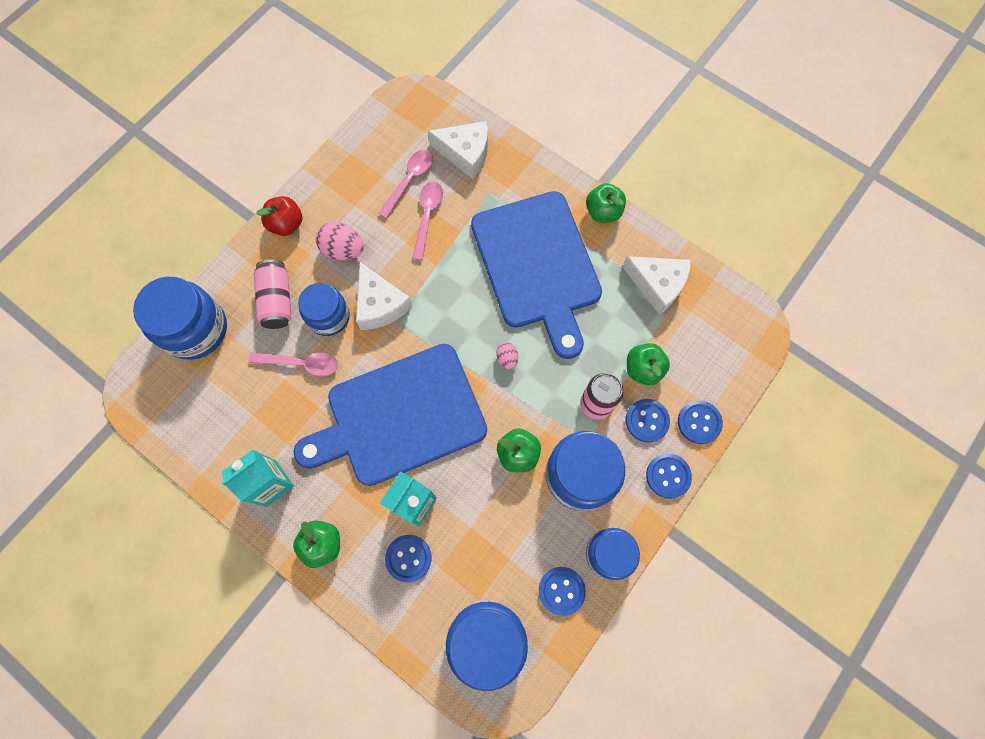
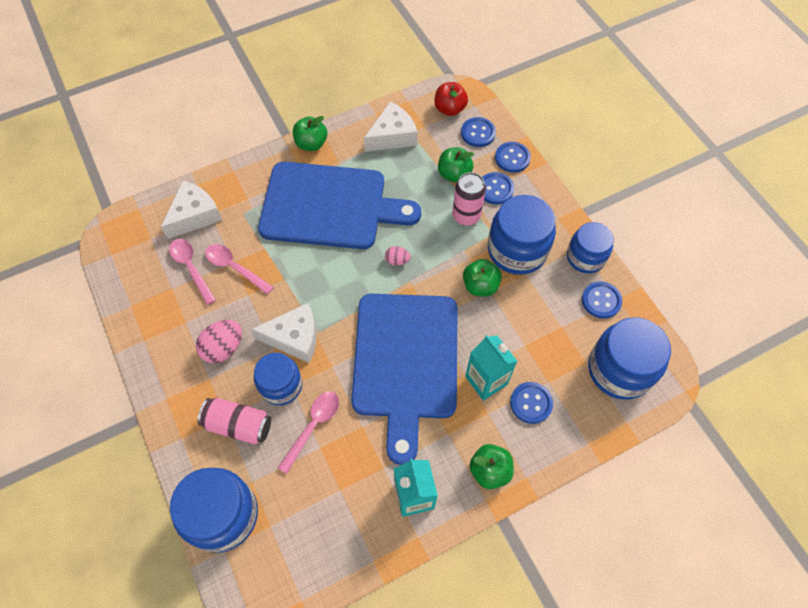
camera: 65 degrees left, 10 degrees down
red apple [256,196,303,236] -> red apple moved to [434,82,468,116]
blue button [646,453,692,499] -> blue button moved to [461,117,496,147]

